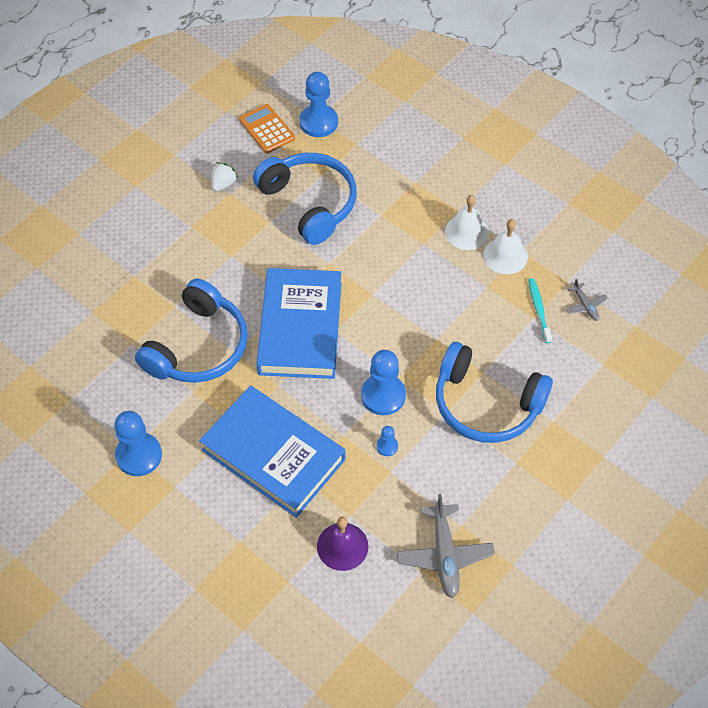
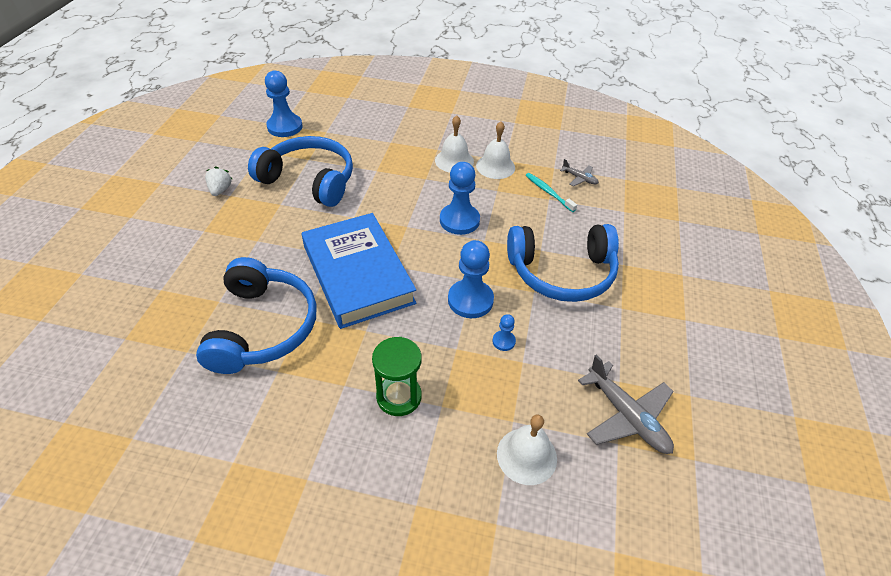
camera: 30 degrees left, 10 degrees down
blue pawn [114,411,162,476] -> blue pawn moved to [440,162,480,235]
blue book [199,385,346,518] -> green hourglass [372,337,422,416]
orange calculator [239,104,295,153] -> none
purple bell [317,517,368,571] -> white bell [497,414,557,485]

